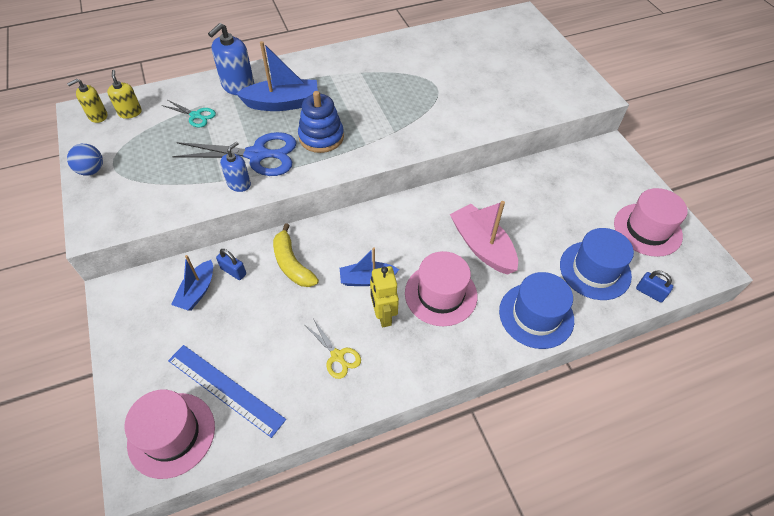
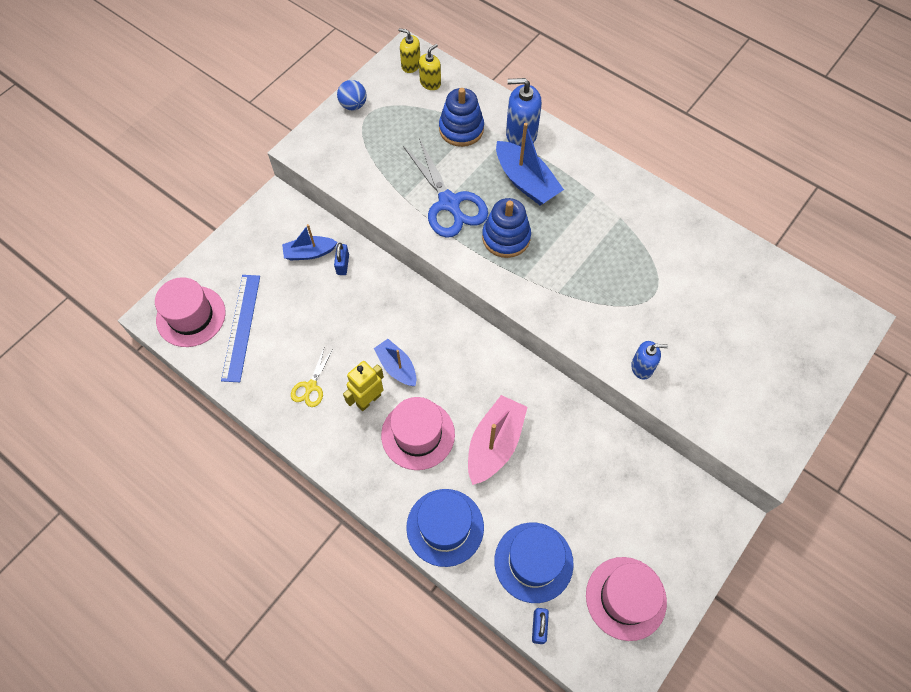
camera: 60 degrees right, 10 degrees up
turquoise scissors [162,100,216,127] -> blue stacking toy [439,88,484,147]
blue soap dispenser [220,142,251,192] -> blue soap dispenser moved to [631,341,668,380]
yellow banana [273,223,319,287] -> none

